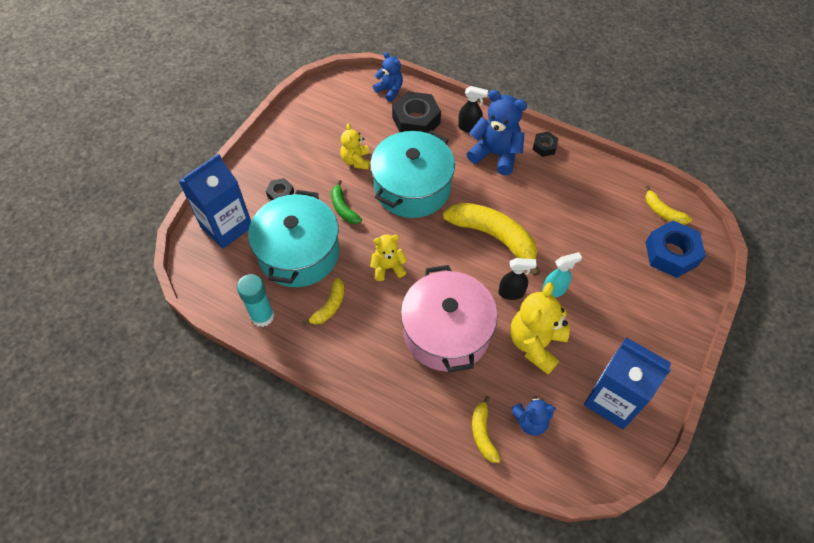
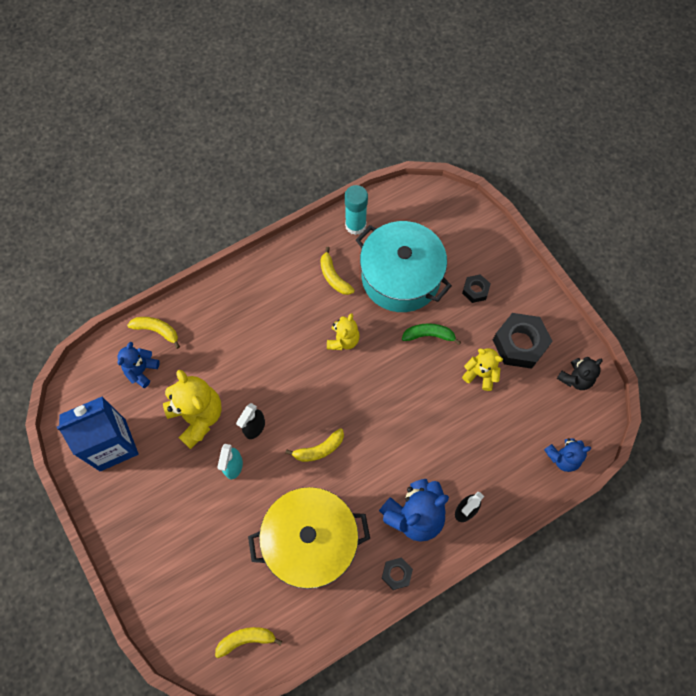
camera: 120 degrees right, 10 degrees up
blue carton [179,153,251,249] -> none
turquoise pot [370,130,455,218] -> none
black nut [392,92,441,133] -> black nut moved to [493,313,552,369]
pink pot [401,265,498,373] -> none
yellow banana [443,203,540,276] -> yellow banana [285,428,344,462], size x0.51
blue nut [646,220,706,278] -> none
none -> yellow pot [248,487,370,589]
none -> black teddy bear [557,357,603,390]

